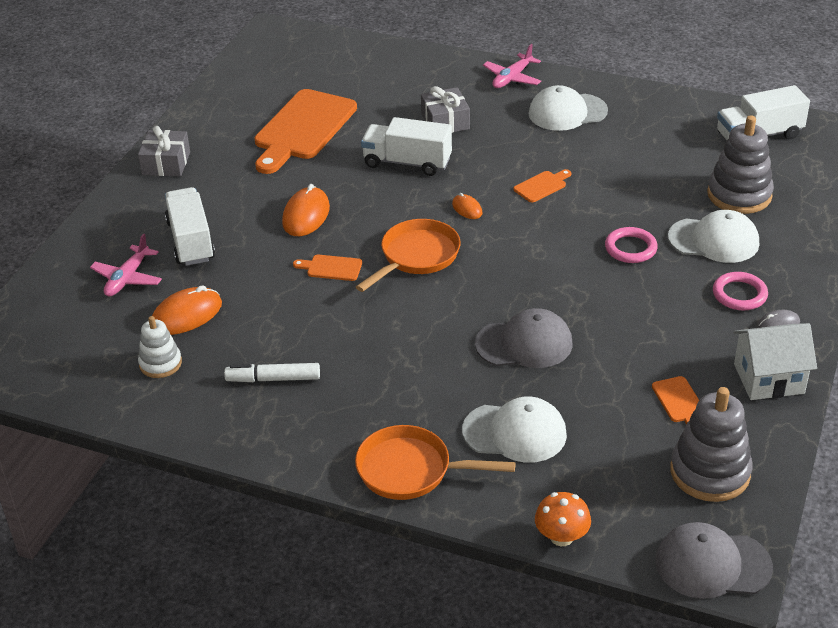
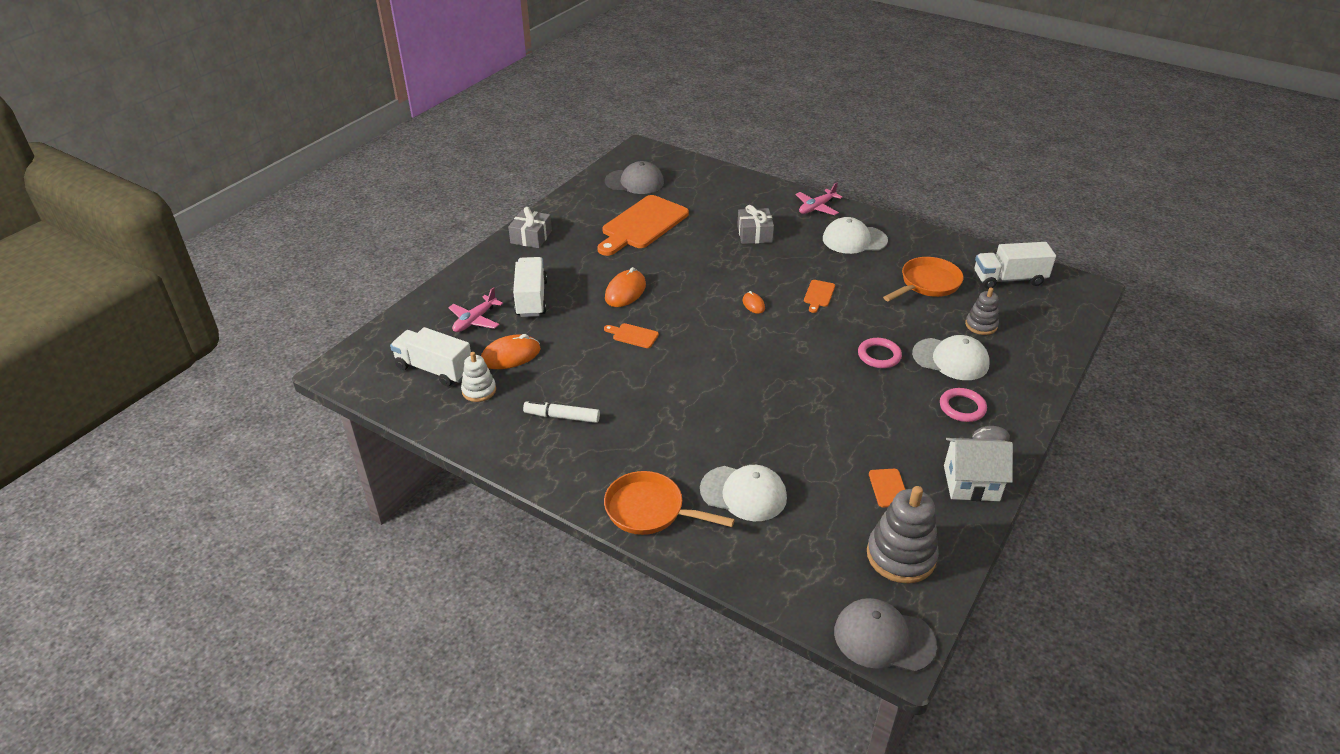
camera: 10 degrees right, 0 degrees up
orange pan [356,219,461,292] -> orange pan moved to [883,257,964,302]
white truck [361,117,452,176] -> white truck moved to [390,327,471,386]
grey cap [475,308,573,368] -> grey cap moved to [605,161,664,194]
orange cutting board [514,169,571,202] -> orange cutting board turned 135 degrees clockwise [804,280,835,313]
orange mushroom [535,492,591,546] -> none
grey stacking toy [707,115,774,214] -> grey stacking toy [965,288,999,335], size x0.59

